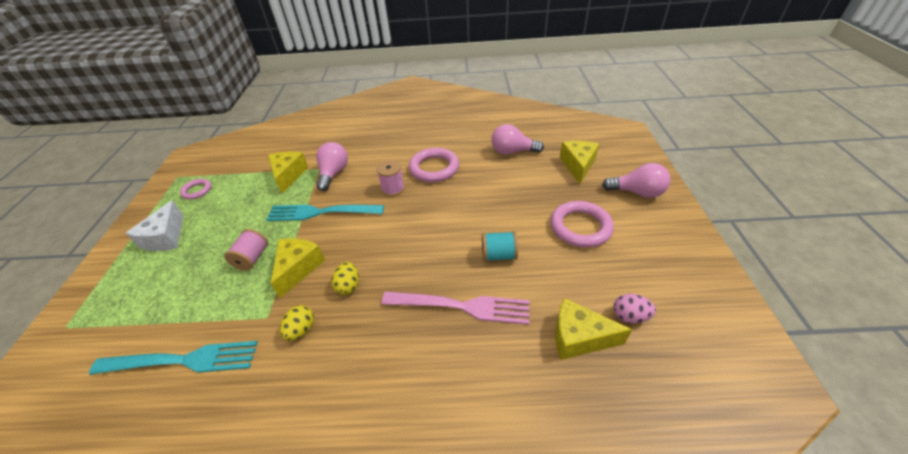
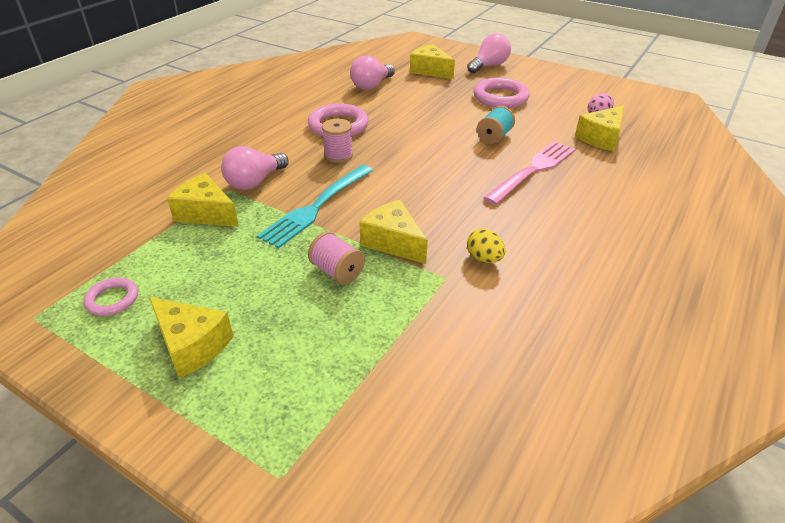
camera: 60 degrees left, 5 degrees down
turquoise fork [89,341,258,375] -> none
white cheese [126,200,184,251] -> yellow cheese [149,297,233,379]
pink light bulb [316,142,348,191] -> pink light bulb turned 90 degrees counterclockwise [221,146,289,190]
yellow egg [332,262,359,295] -> none

